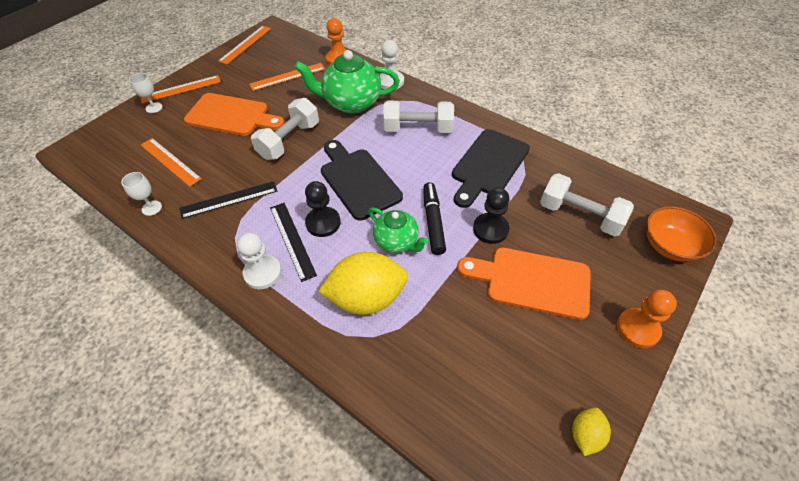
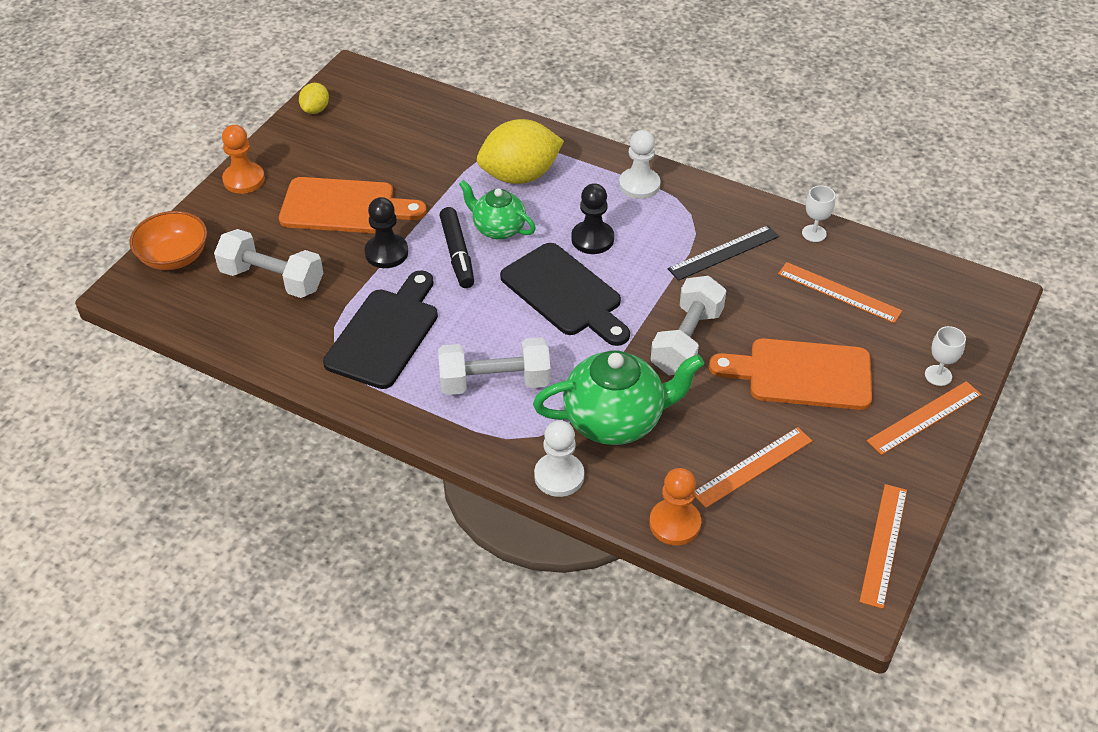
camera: 170 degrees right, 5 degrees down
black ruler [270,203,317,282] -> none

